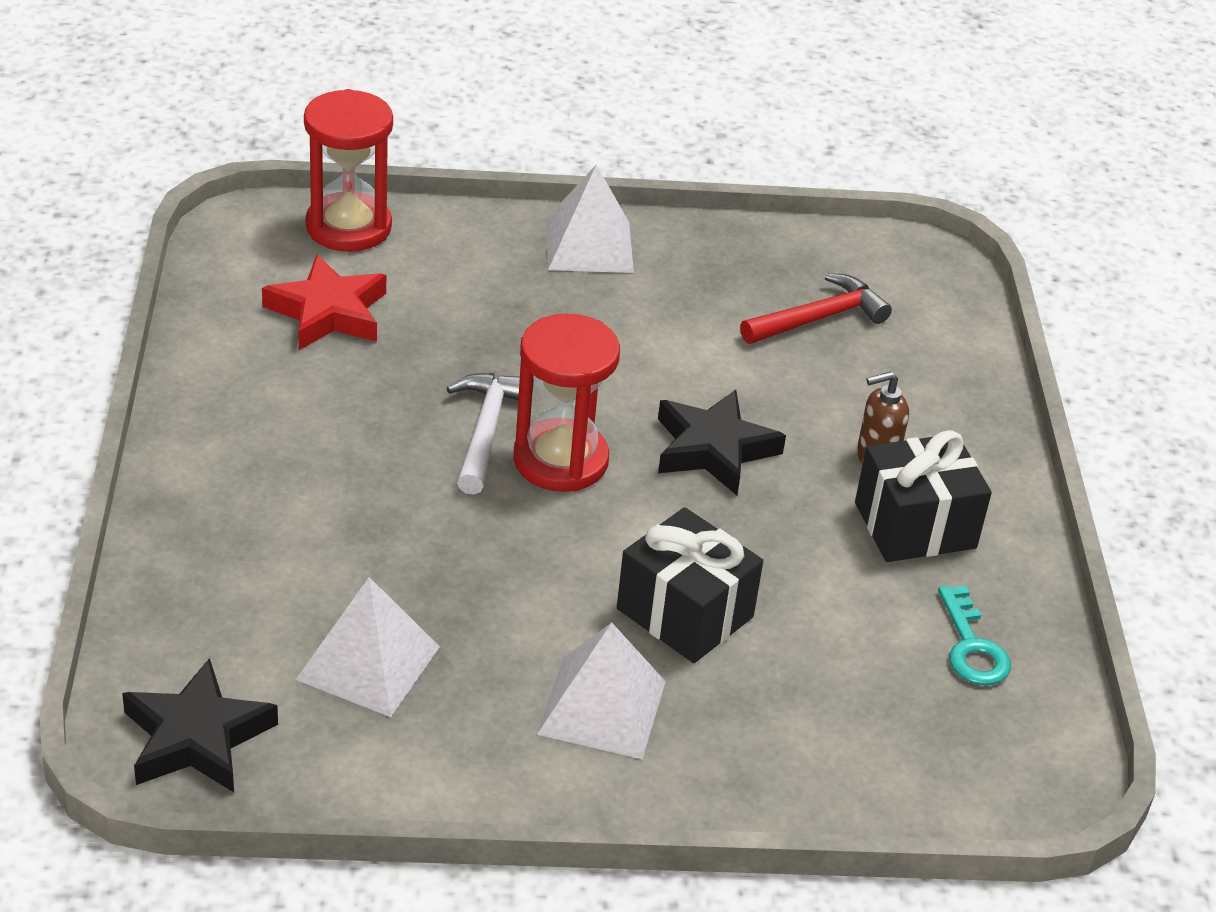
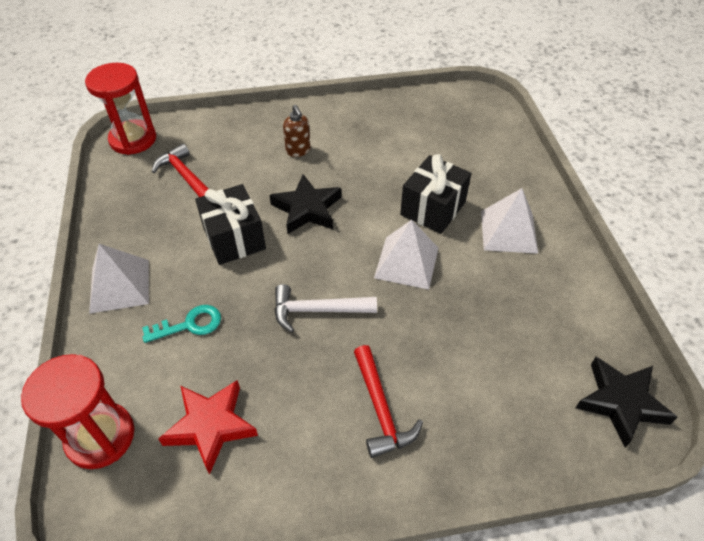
camera: 95 degrees left, 10 degrees up
white pyramid [296,577,440,717] -> white pyramid moved to [374,220,438,290]
red hourglass [513,314,620,492] -> red hourglass moved to [85,63,156,155]
black gift [855,430,992,562] -> black gift moved to [195,184,266,265]
turquoise key [938,586,1011,685] -> turquoise key moved to [142,305,221,343]
none -> red hammer [354,345,423,458]

